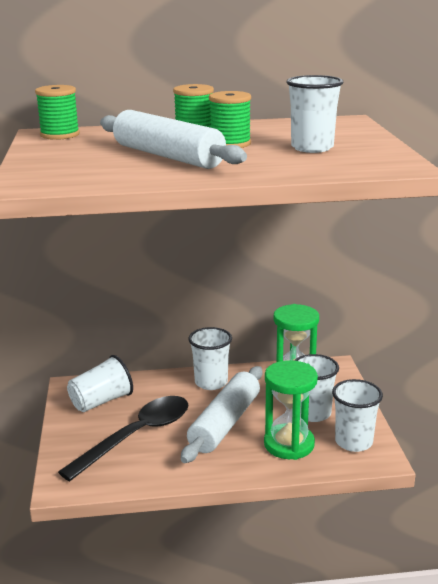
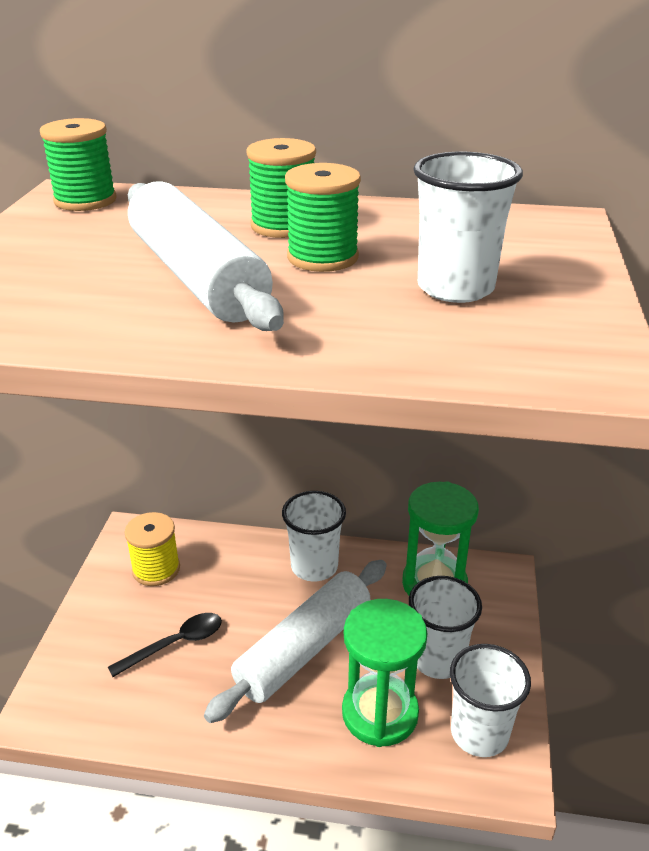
camera: 15 degrees right, 10 degrees up
black spoon [58,396,188,481] -> black spoon [108,613,222,677], size x0.53
white cup [67,355,133,412] -> yellow spool [125,512,180,586]

